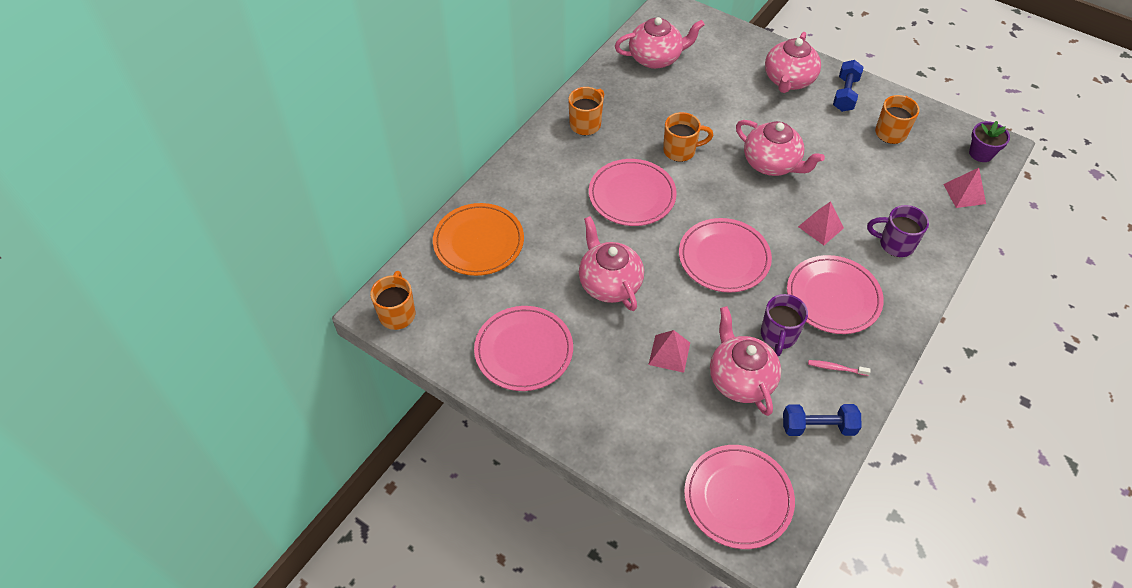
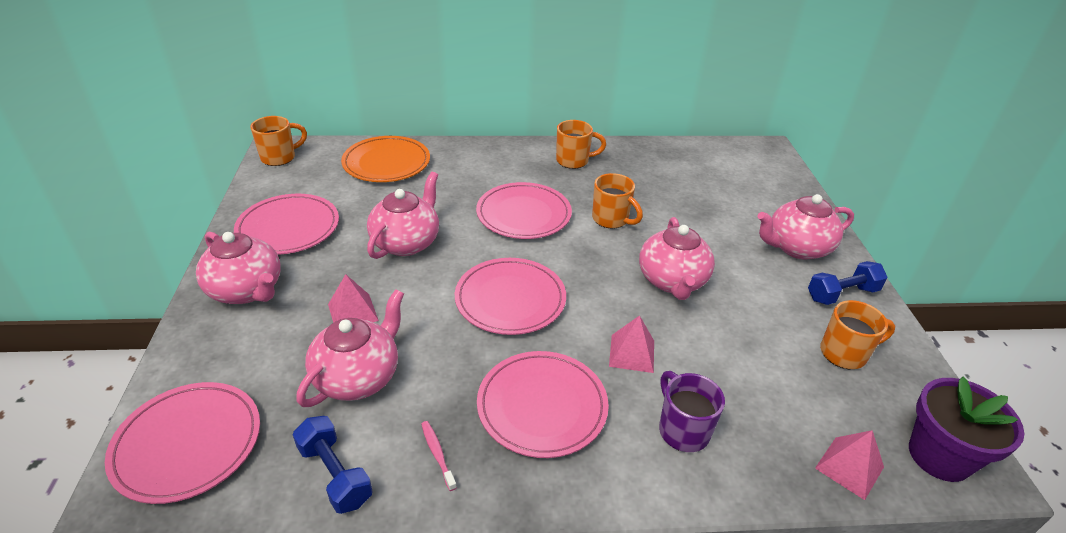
camera: 50 degrees right, 15 degrees down
pink teapot [615,17,705,69] -> pink teapot moved to [196,232,281,304]
purple mug [761,294,808,356] -> none
purple flower pot [969,121,1010,162] -> purple flower pot [909,377,1024,482], size x1.54

